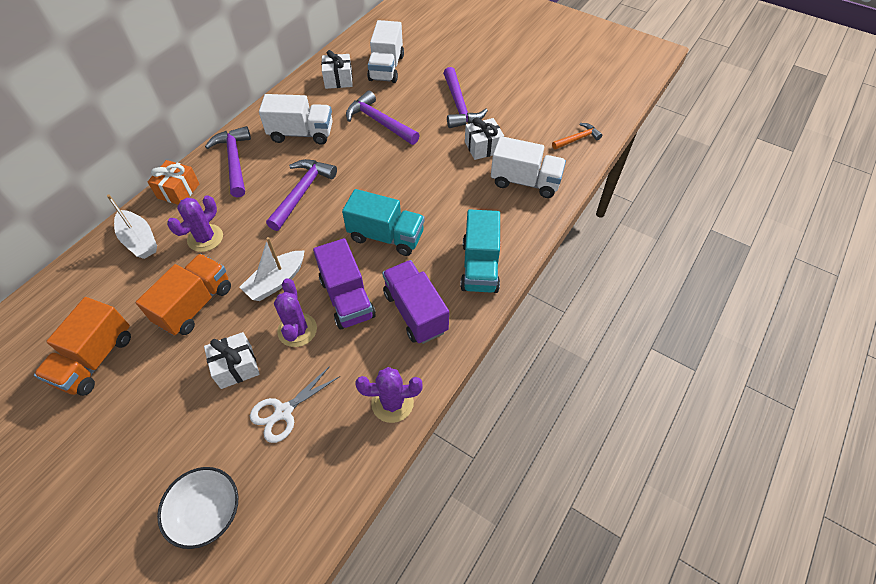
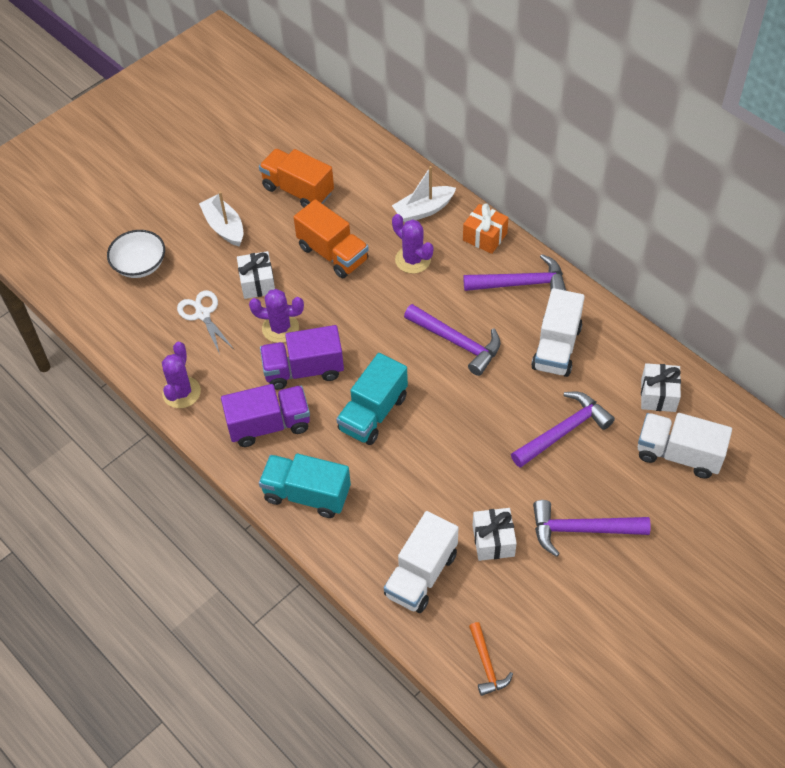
camera: 105 degrees right, 0 degrees up
white boat [240,237,304,301] -> white boat moved to [199,191,243,247]

